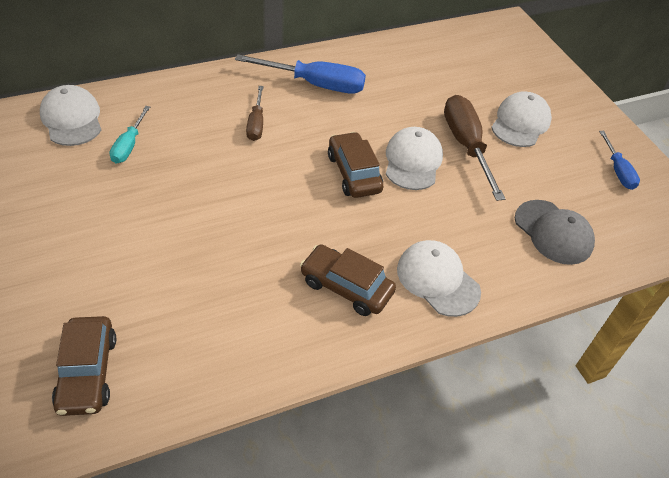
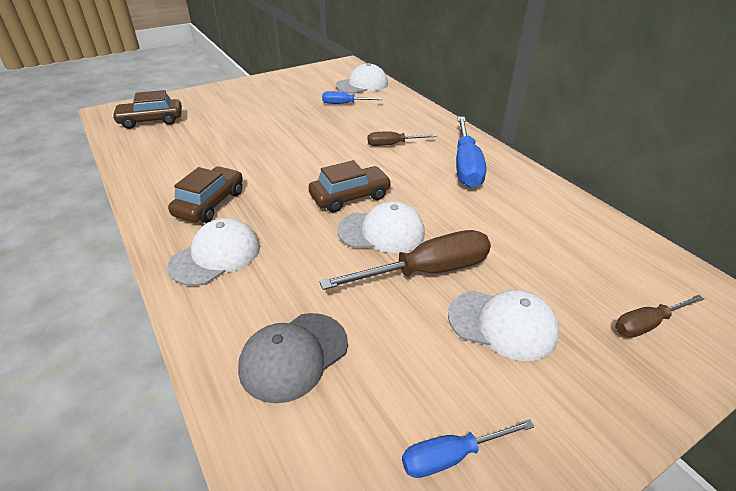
camera: 85 degrees right, 10 degrees down
turquoise screwdriver [109,106,150,164] -> blue screwdriver [322,91,383,104]
none -> brown screwdriver [615,295,704,338]

